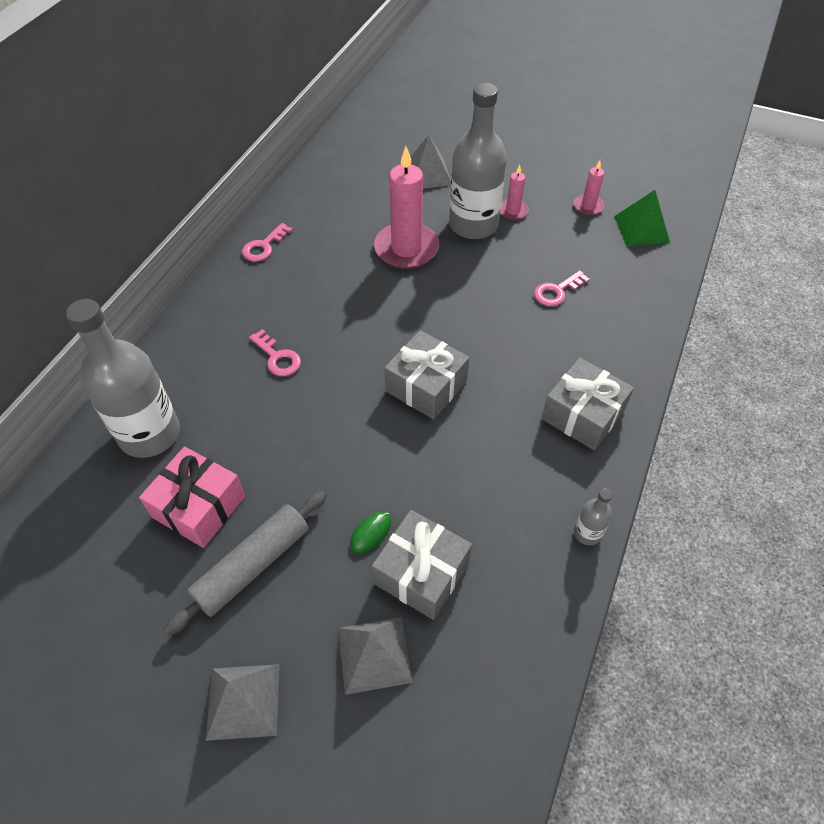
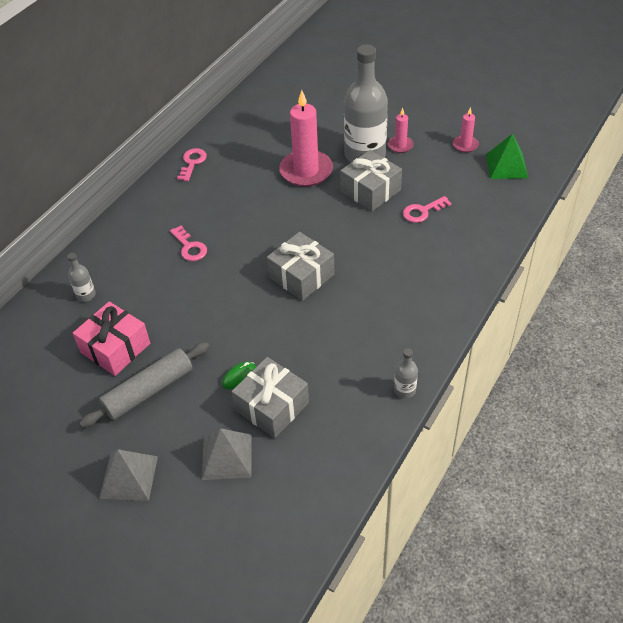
camera: 10 degrees right, 5 degrees down
grey bottle [66,299,180,458] -> grey bottle [67,253,96,302], size x0.42
pink key [242,223,293,262] -> pink key turned 150 degrees clockwise [177,148,207,181]
grey pyramid [411,135,451,189] -> none
grey gift [541,358,634,450] -> grey gift moved to [340,150,402,211]

